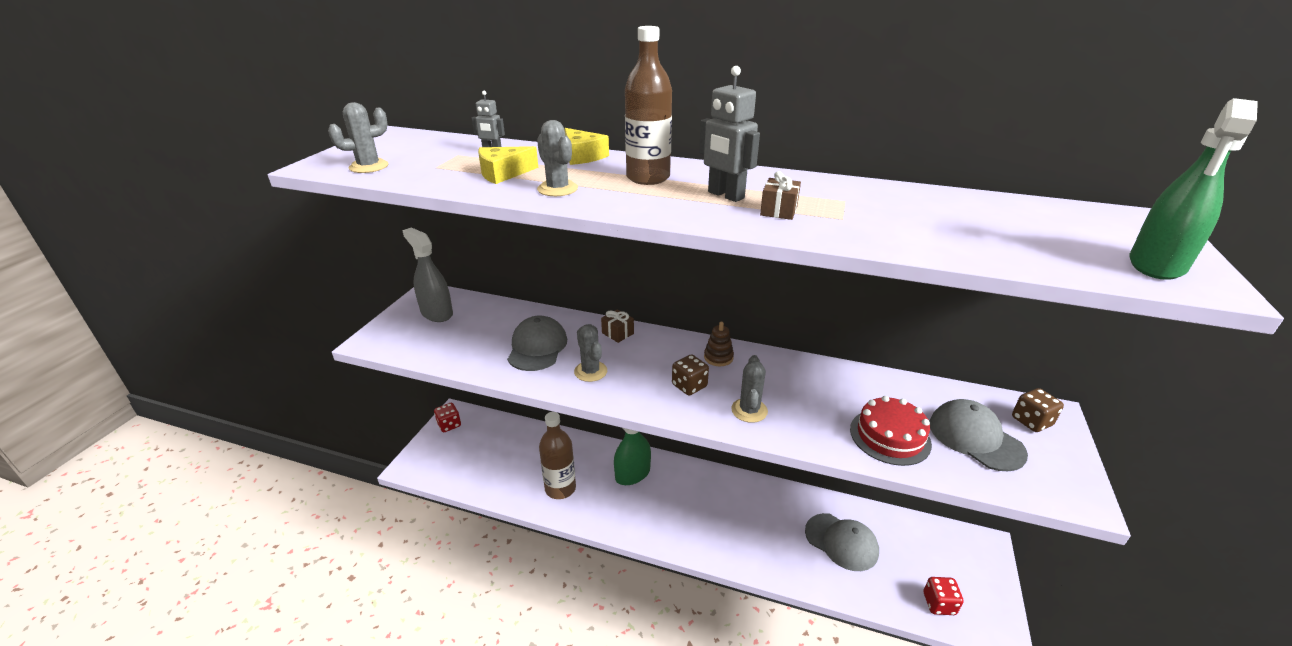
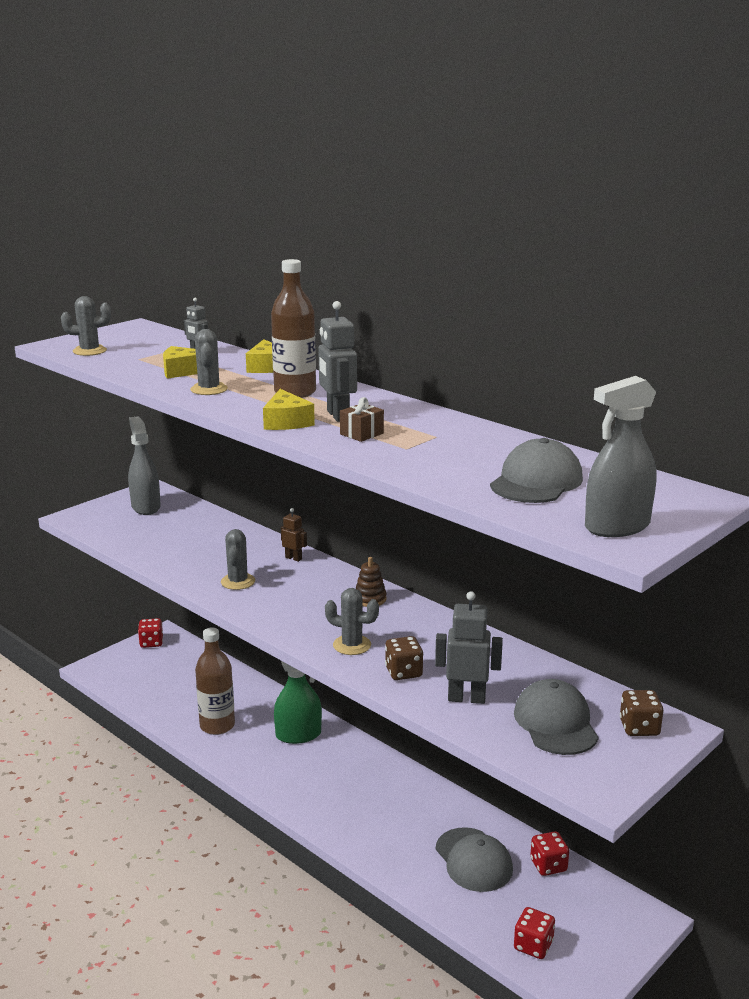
camera: 25 degrees right, 10 degrees down
grey cap [507,315,567,371] -> grey cap moved to [490,438,583,503]
brown gift [601,309,634,343] -> brown robot [281,508,307,562]
brown dice [672,354,709,396] -> brown dice moved to [385,636,423,680]
grey cactus [731,355,768,423] -> grey cactus turned 75 degrees clockwise [325,588,379,655]
red cake [850,396,932,466] -> grey robot [435,591,503,704]
green spray bottle [1130,98,1258,280] -> grey spray bottle [585,376,656,537]
none -> yellow cheese [263,389,315,430]
none -> red dice [530,831,569,876]

